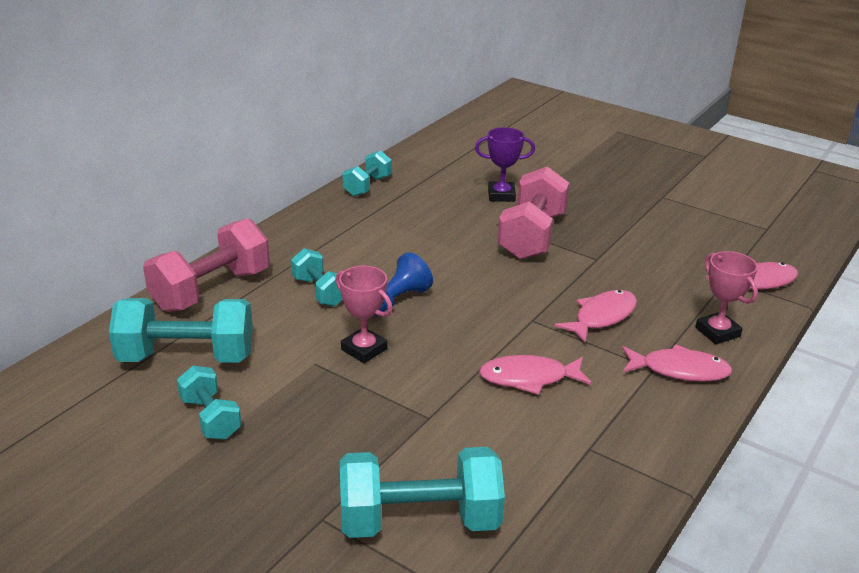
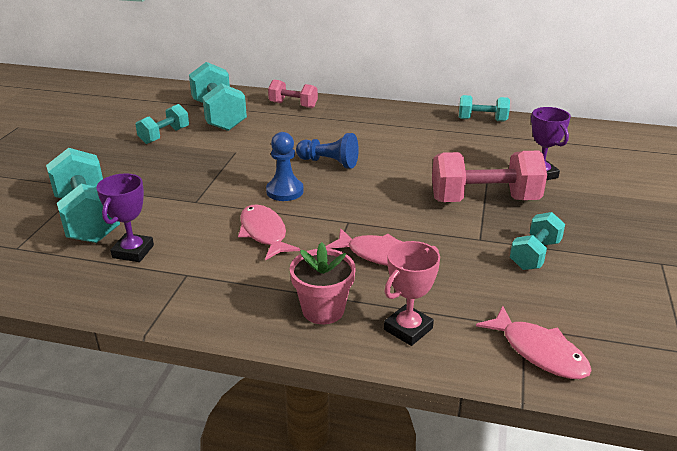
camera: 70 degrees right, 0 degrees up
pink dumbbell [143,218,270,312] -> pink dumbbell [268,79,318,108], size x0.58
turquoise dumbbell [291,248,343,306] -> turquoise dumbbell moved to [510,212,565,270]
pink trophy [335,266,393,363] -> none
pink fish [622,344,733,382] -> pink flower pot [290,242,356,324]
none -> purple trophy [96,173,154,262]
none -> blue pawn [266,132,304,201]

